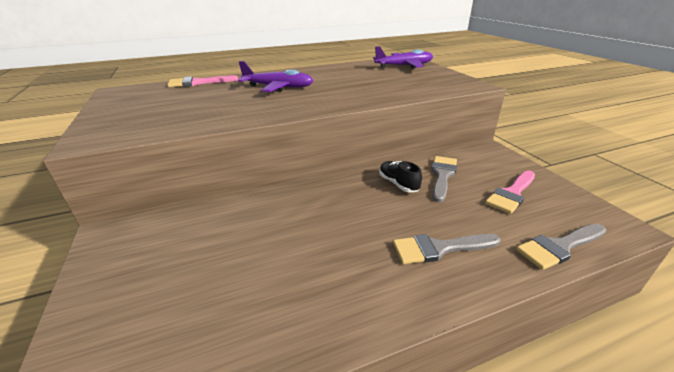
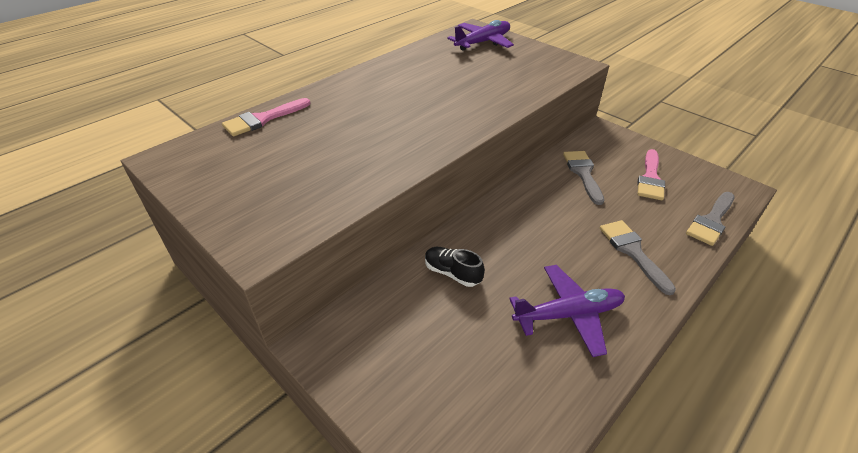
camera: 25 degrees left, 10 degrees up
purple plane [238,61,314,92] -> purple plane moved to [509,265,625,357]
black shoe [379,161,422,192] -> black shoe moved to [425,247,485,287]
grey brush [393,234,501,264] -> grey brush turned 105 degrees clockwise [600,220,676,295]

